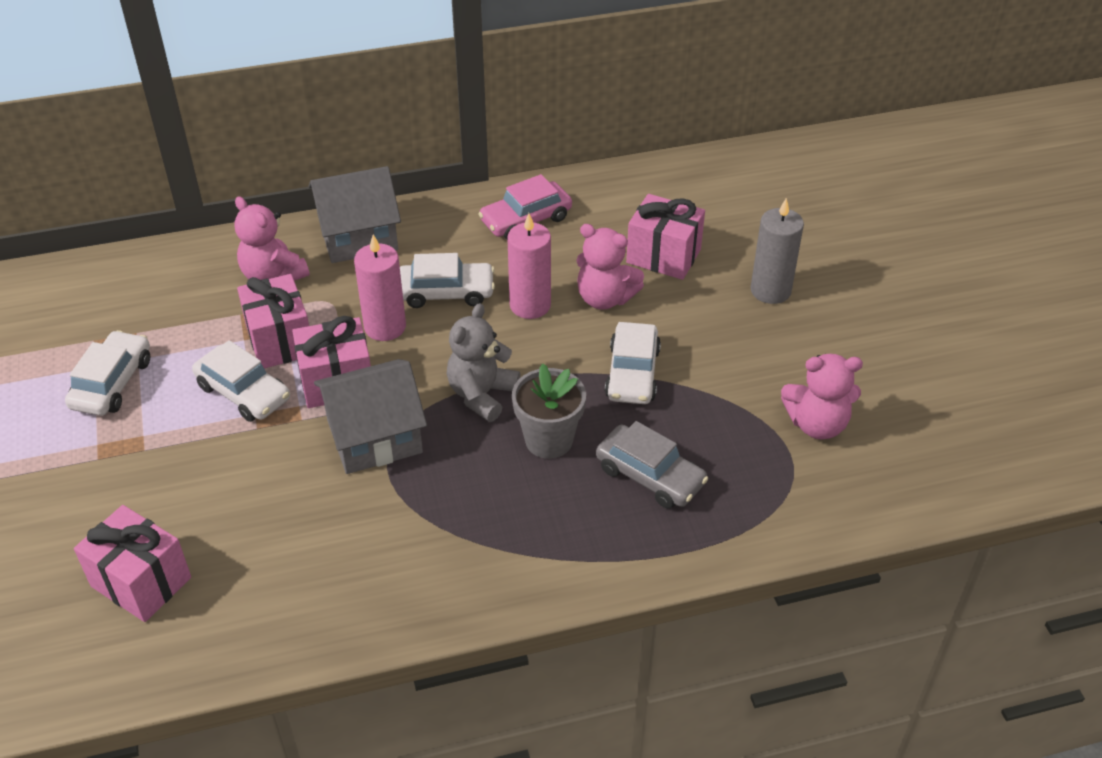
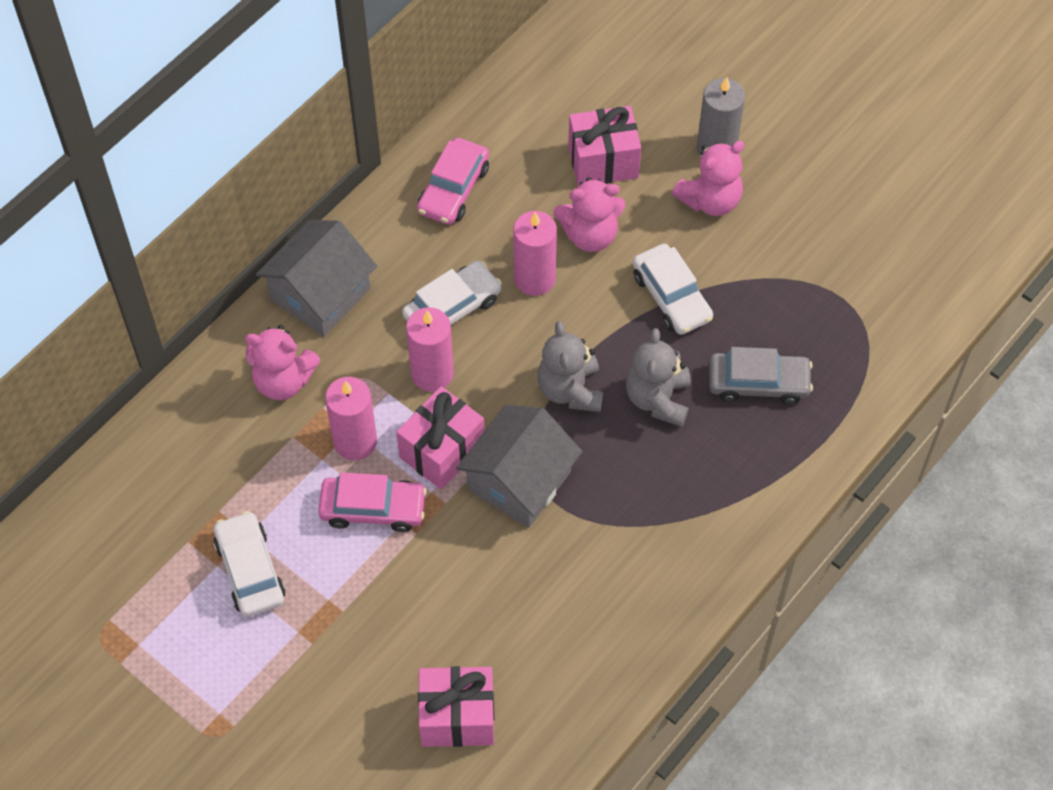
camera: 35 degrees left, 15 degrees up
white car [192,340,290,422] -> pink car [318,472,427,532]
pink gift [237,274,309,368] -> pink candle [325,377,377,460]
grey flower pot [512,364,586,459] -> grey teddy bear [626,328,691,427]
pink teddy bear [781,354,863,439] -> pink teddy bear moved to [672,141,745,216]

